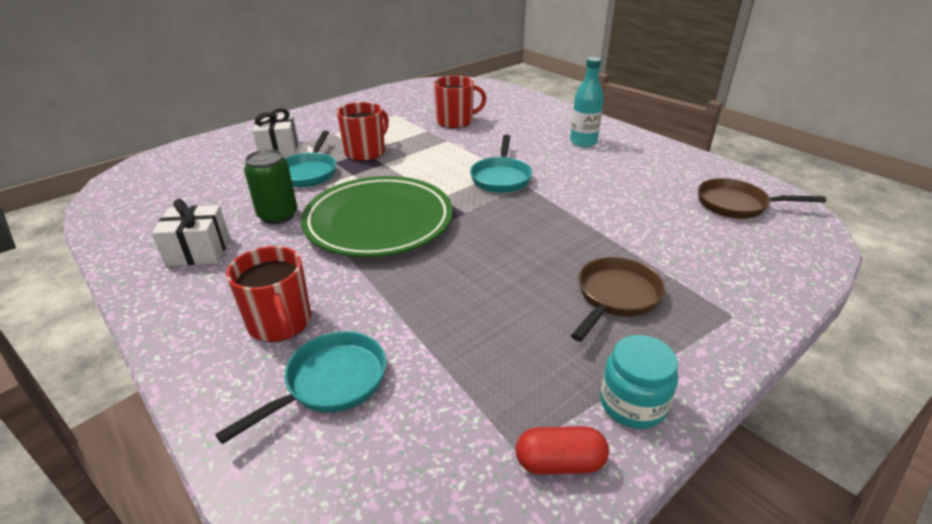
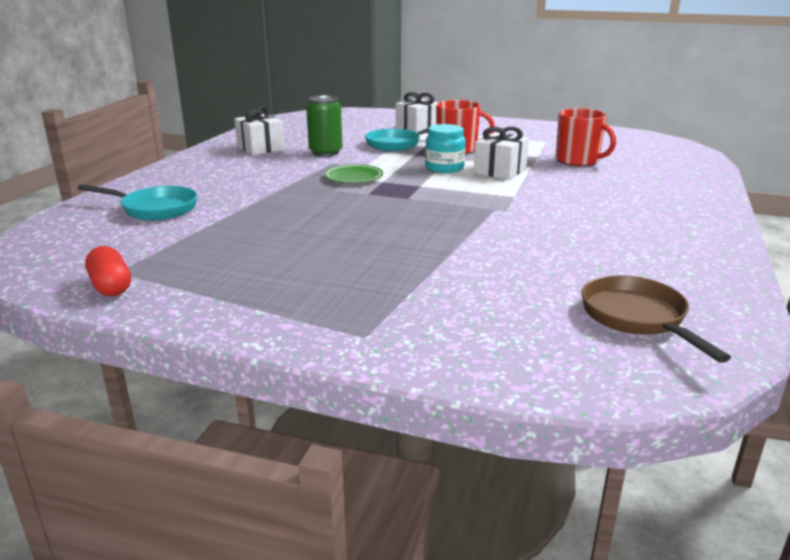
camera: 60 degrees right, 10 degrees down
red mug [226,246,311,342] -> none
green plate [301,176,453,257] -> green plate [324,164,383,183], size x0.43
turquoise pan [470,135,532,193] -> none
turquoise bottle [570,57,604,147] -> none
brown pan [571,257,665,342] -> none
turquoise jar [600,335,678,429] -> turquoise jar moved to [425,124,465,173]
none -> white gift [474,127,529,180]

